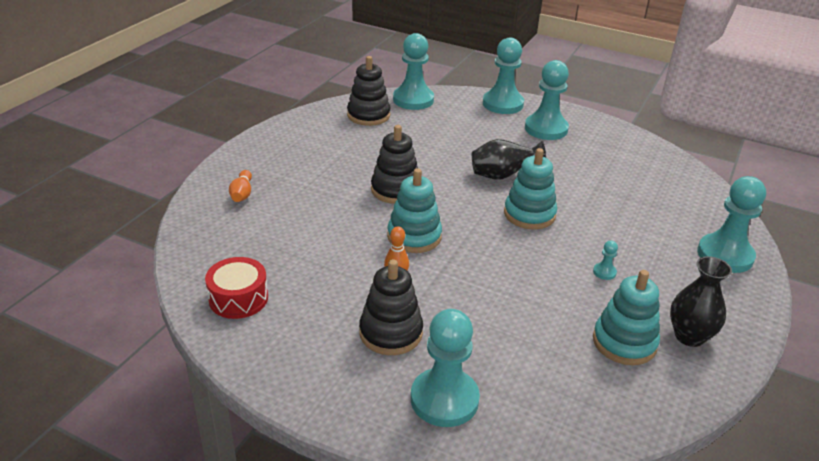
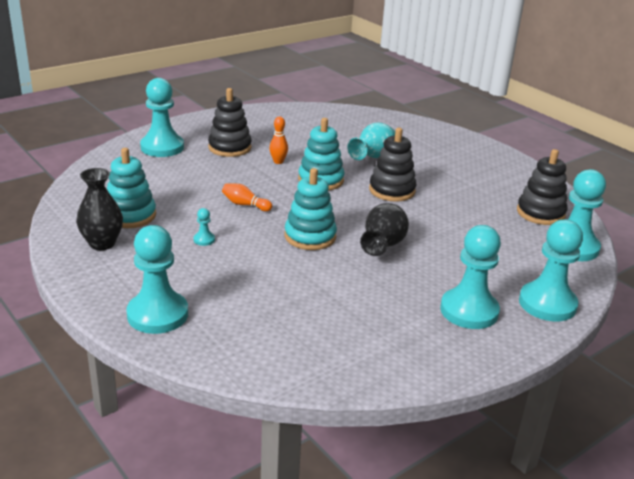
camera: 115 degrees right, 5 degrees down
red drum [205,257,268,319] -> none
orange bowling pin [229,170,252,202] -> orange bowling pin moved to [222,184,272,212]
none -> turquoise vase [347,123,395,160]

